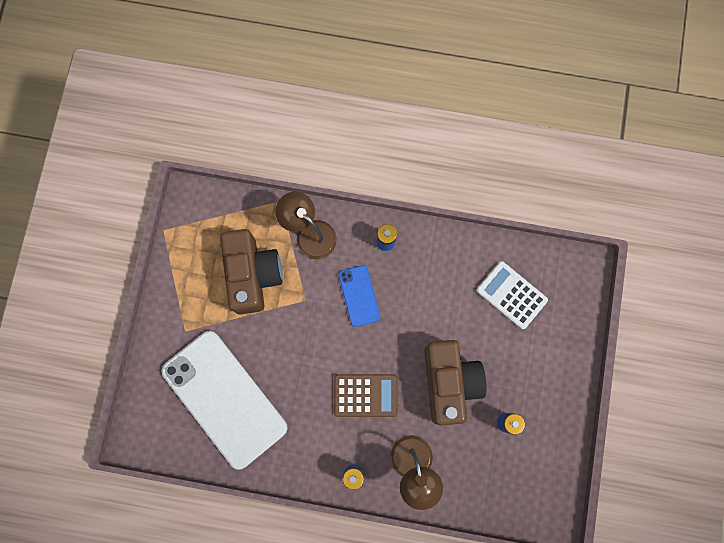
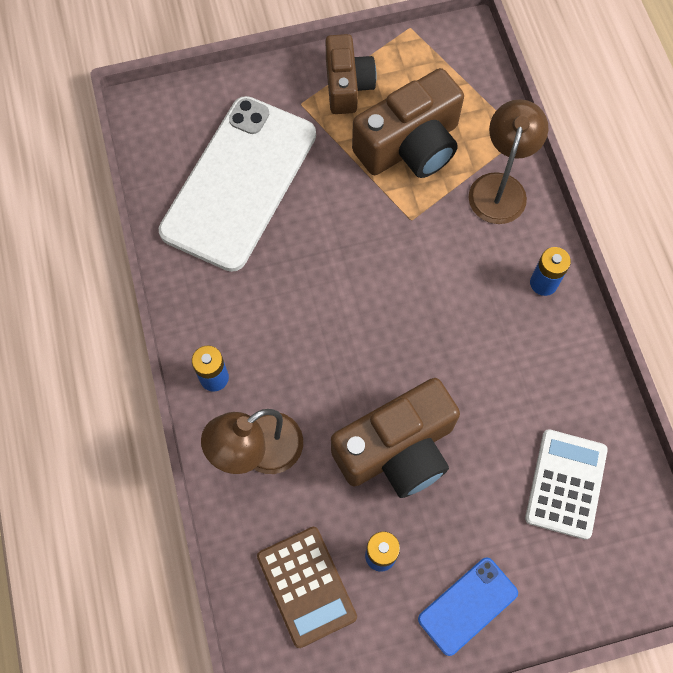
camera: 65 degrees right, 10 degrees down
brown calculator [334,374,398,417] -> brown calculator moved to [257,527,357,648]
blue phone [339,265,380,327] -> blue phone moved to [418,557,518,656]
none -> brown camera [326,34,376,114]

